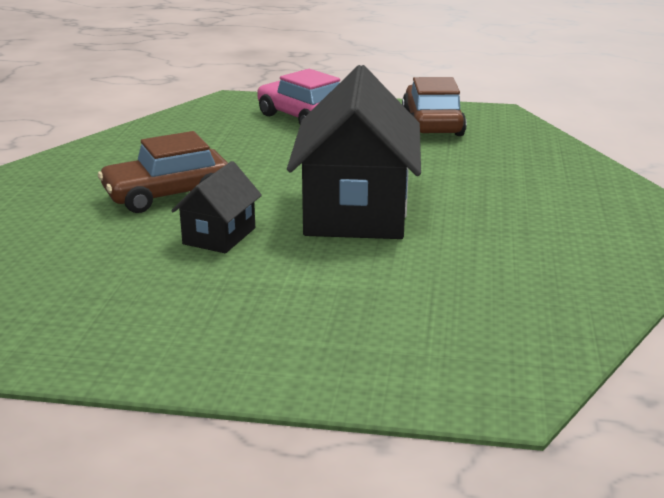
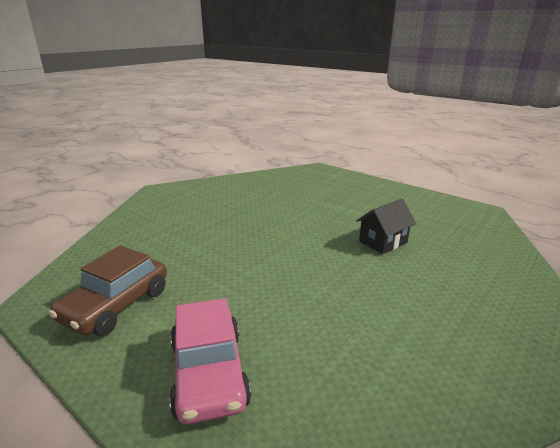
camera: 150 degrees left, 0 degrees up
brown car [98,131,228,213] -> none
black house [287,65,421,239] -> none

